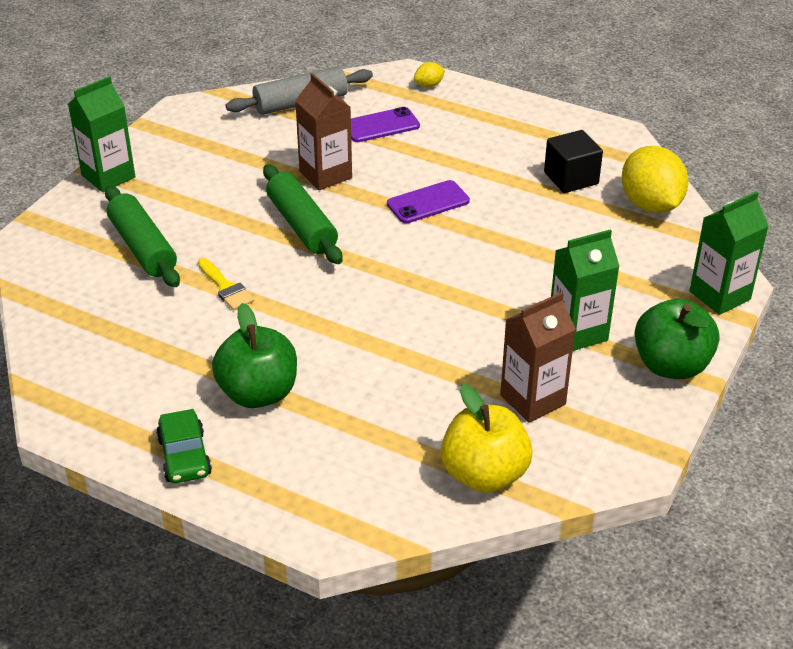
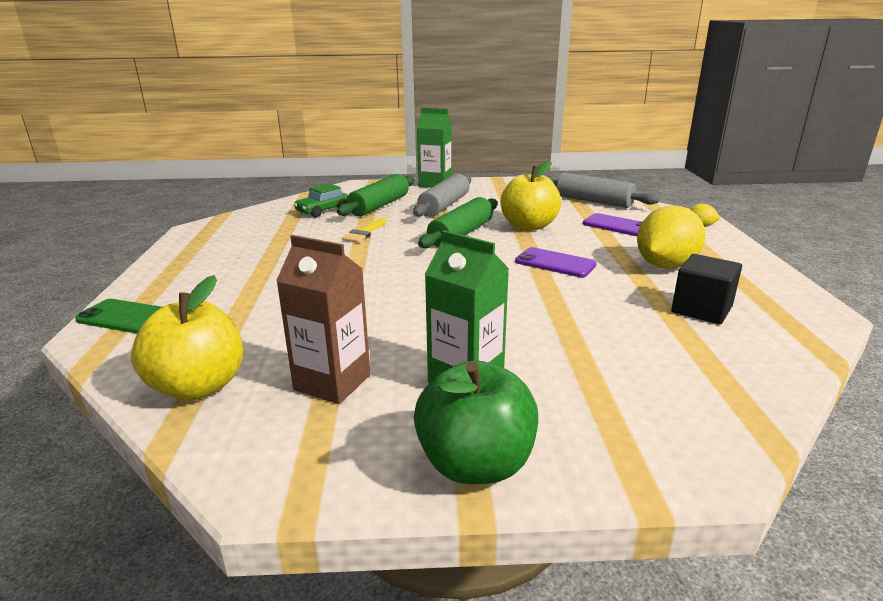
camera: 60 degrees right, 15 degrees down
green car [156,409,212,483] -> green car moved to [294,183,348,218]
green apple [212,303,297,408] -> none
brown carton [295,73,352,190] -> yellow apple [500,161,561,231]
yellow lemon [622,146,688,213] -> yellow lemon moved to [637,205,706,269]
green carton [690,191,769,315] -> none
none -> green phone [75,299,161,334]
none -> grey rolling pin [413,173,471,217]

